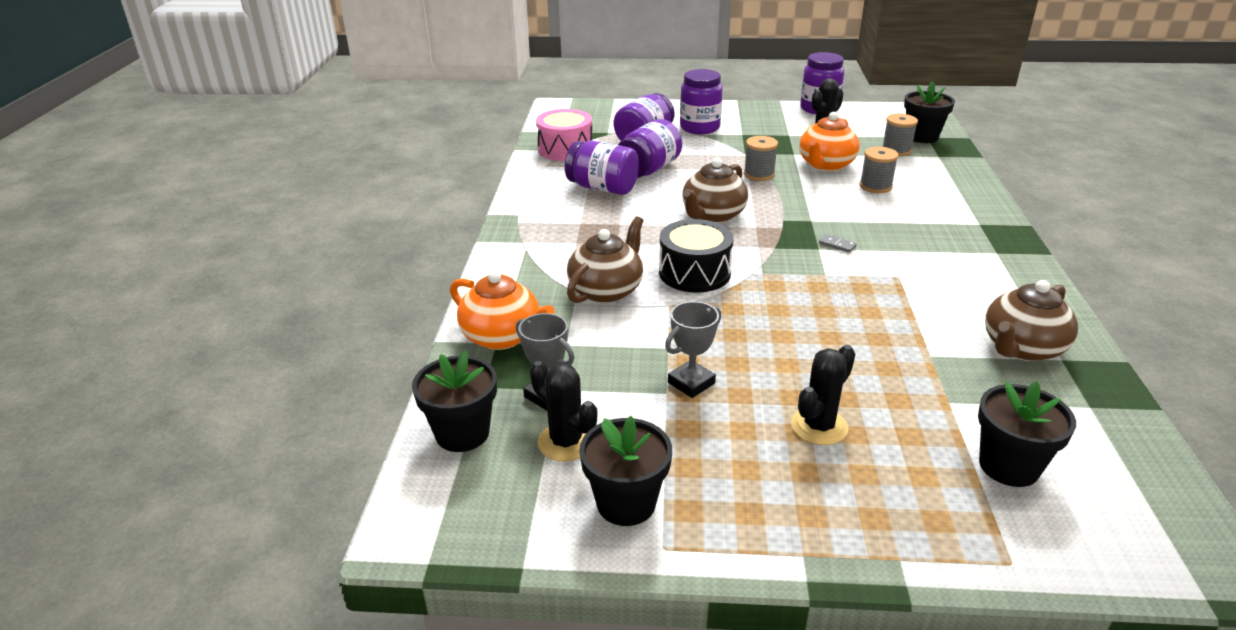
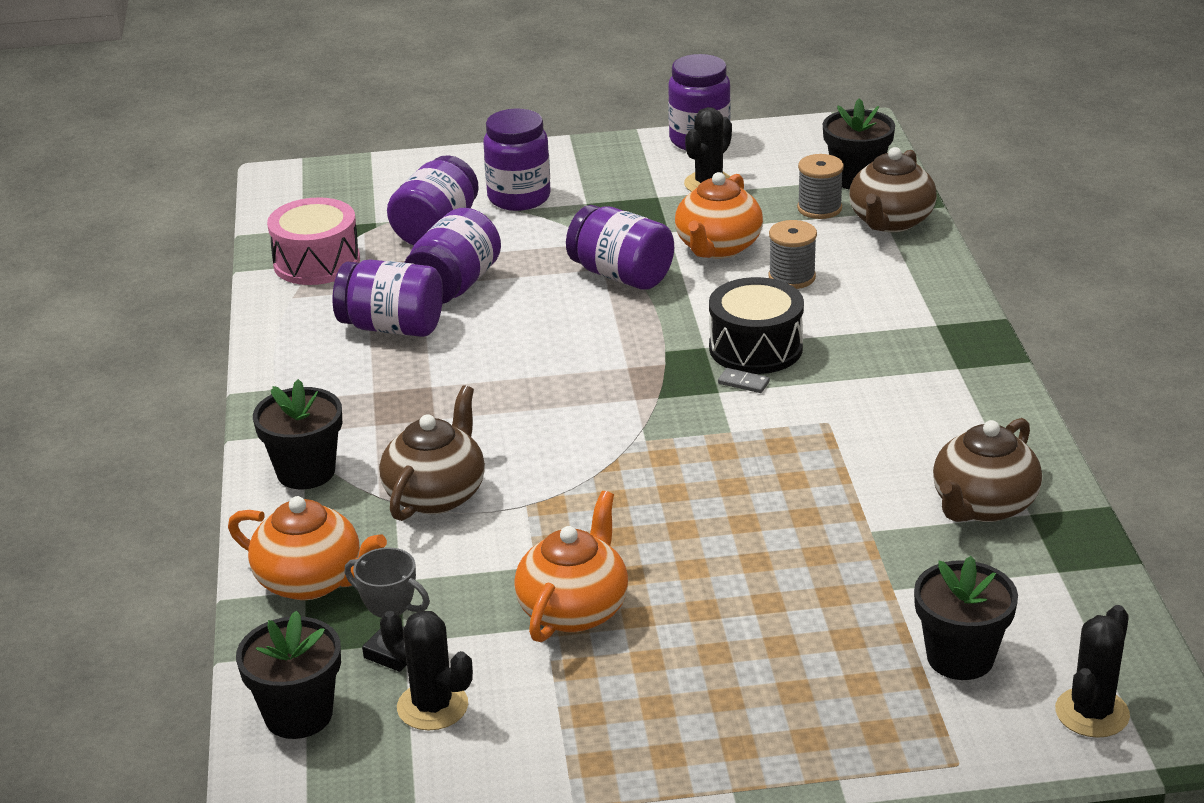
camera: 10 degrees left, 0 degrees up
black flower pot [579,416,672,526] -> black flower pot moved to [253,379,342,489]
black drum [659,219,734,293] -> black drum moved to [709,277,804,374]
grey trophy [665,301,721,398] -> orange teapot [514,491,628,642]
brown teapot [682,158,748,223] -> brown teapot moved to [849,147,937,232]
grey spool [744,136,778,181] -> purple jar [566,205,674,290]
black cactus [791,345,855,445] -> black cactus moved to [1055,605,1130,738]

